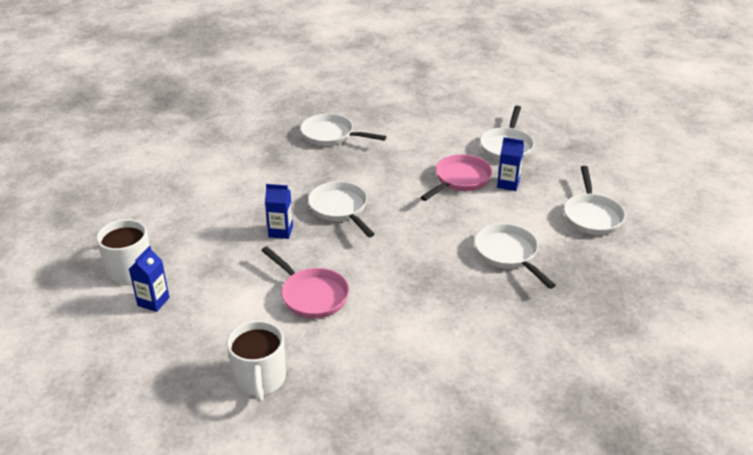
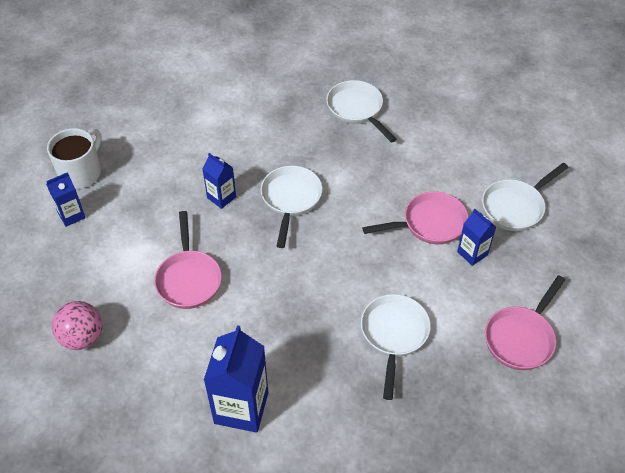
camera: 35 degrees right, 15 degrees up
white mug [226,320,286,402] -> pink ball [52,301,102,350]
white pan [564,166,626,235] -> pink pan [485,275,565,370]
none -> blue carton [204,325,268,433]

